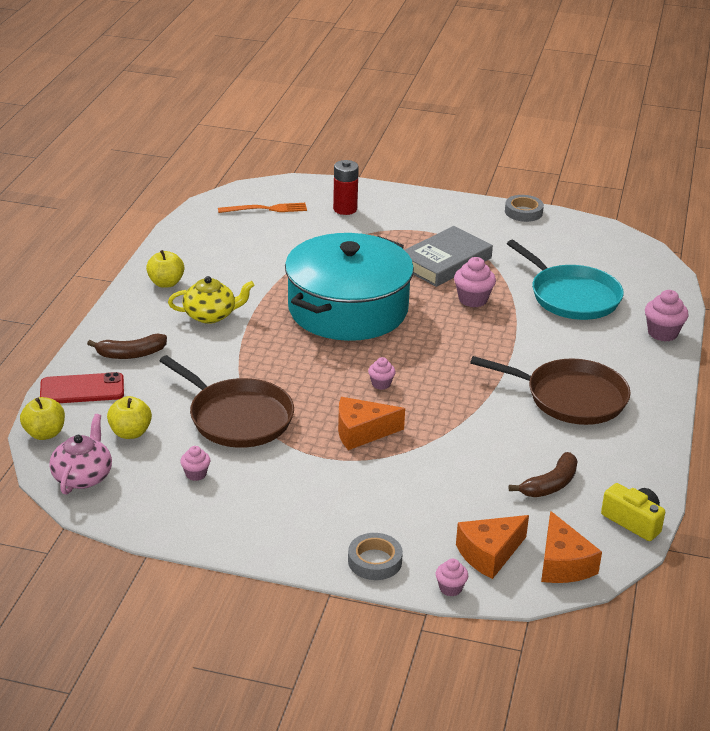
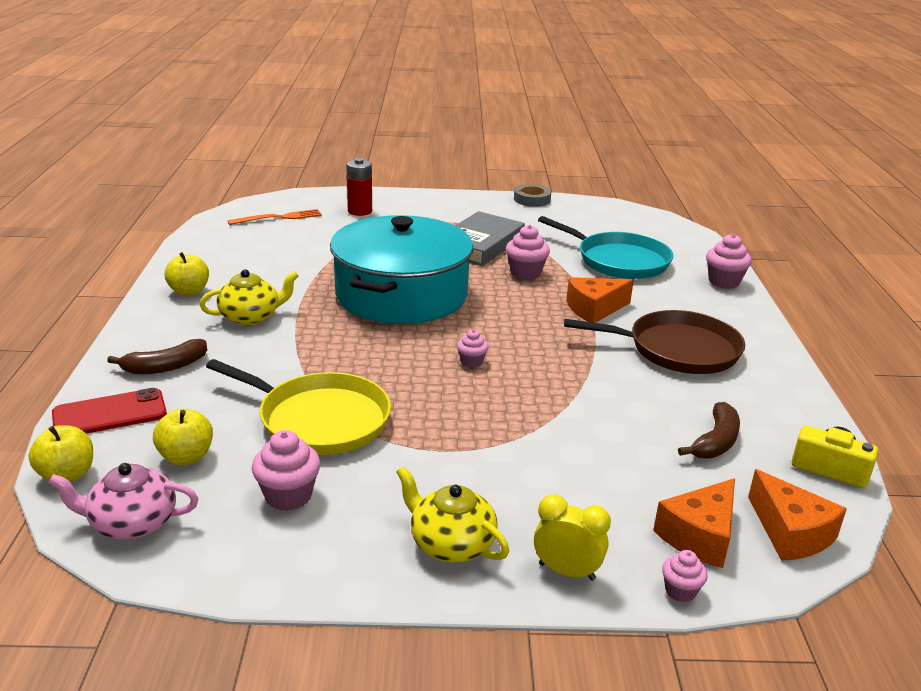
camera: 15 degrees left, 5 degrees down
pink teapot [49,414,112,495] -> pink teapot turned 90 degrees counterclockwise [48,463,199,540]
brown pan [159,355,294,448] -> yellow pan [206,359,391,455]
pink cupcake [180,446,210,481] -> pink cupcake [252,430,321,511], size x1.68
orange cheese [338,397,405,450] -> orange cheese moved to [566,277,634,323]
grey tape [348,533,403,580] -> yellow clock [534,494,611,581]
none -> yellow teapot [396,466,509,563]

